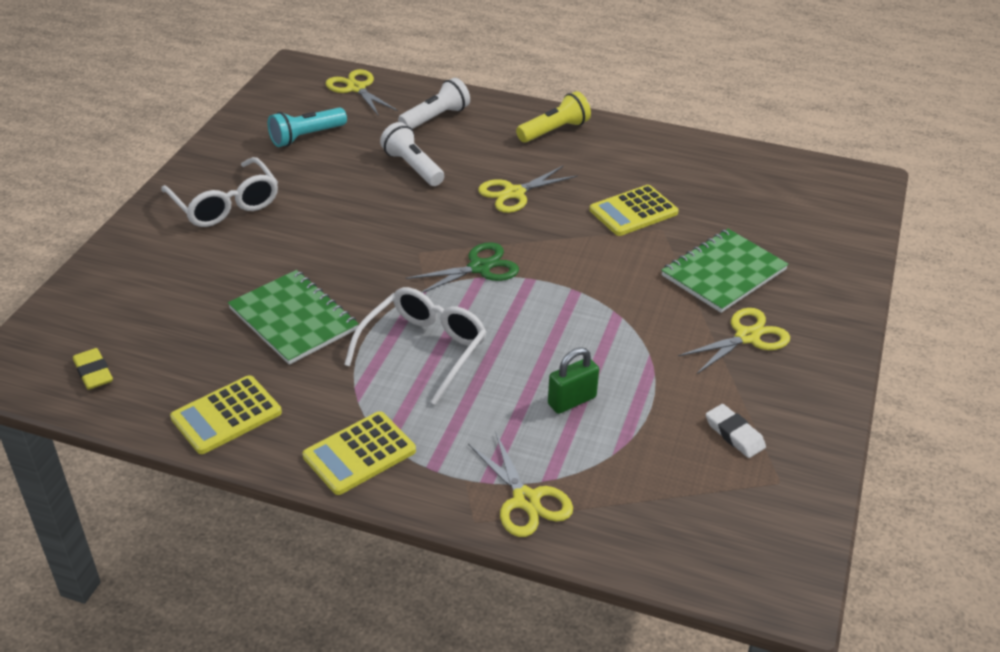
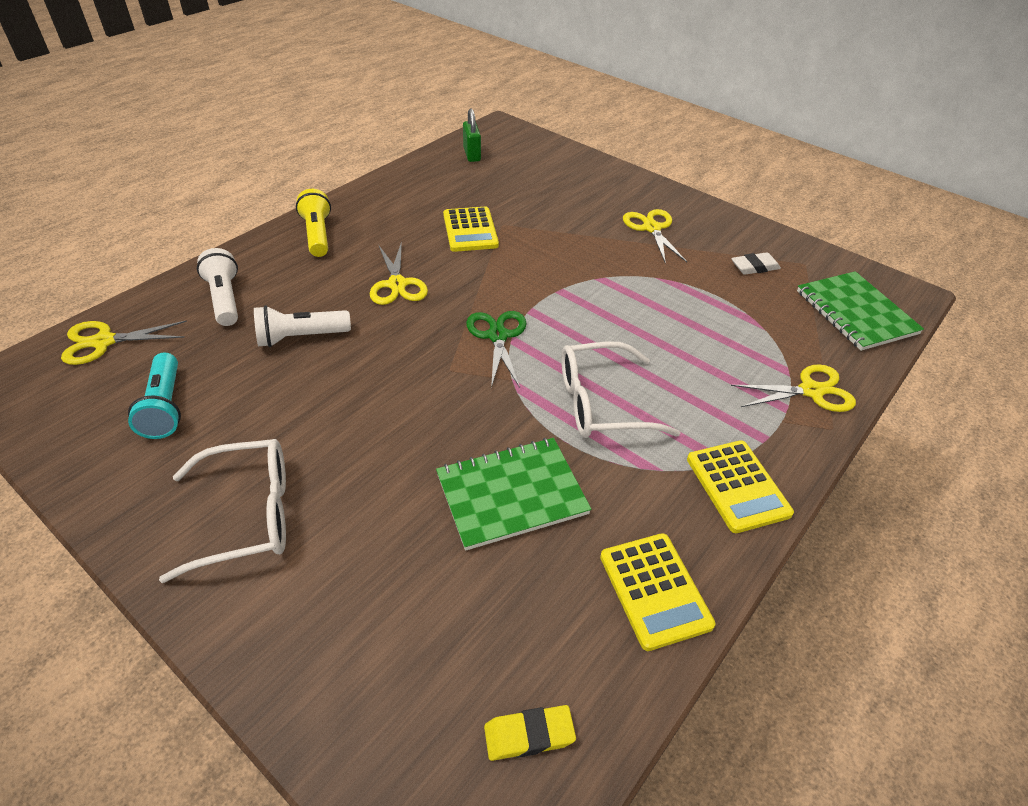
camera: 70 degrees left, 5 degrees up
white glasses [344,287,487,405] -> white glasses turned 60 degrees counterclockwise [561,341,680,438]
green padlock [548,347,599,414] -> green padlock moved to [463,109,481,162]
green notebook [661,229,788,313] -> green notebook moved to [797,271,924,351]

